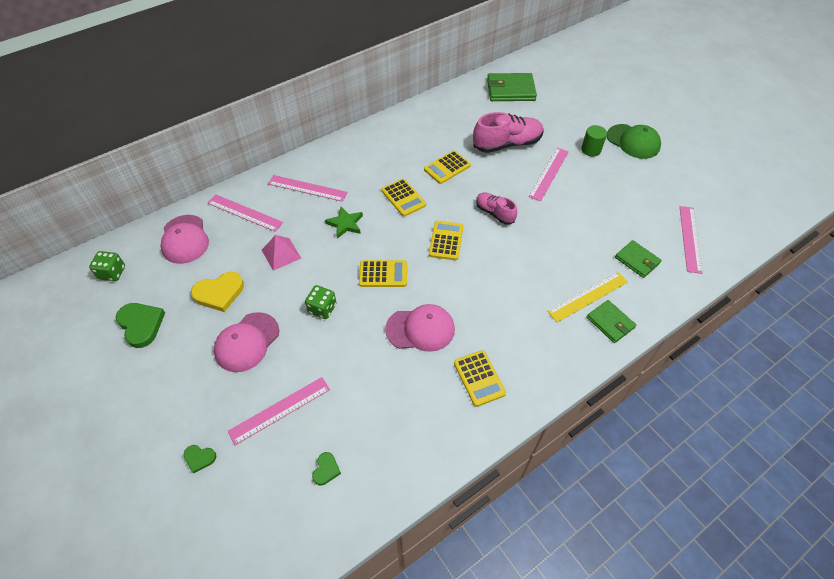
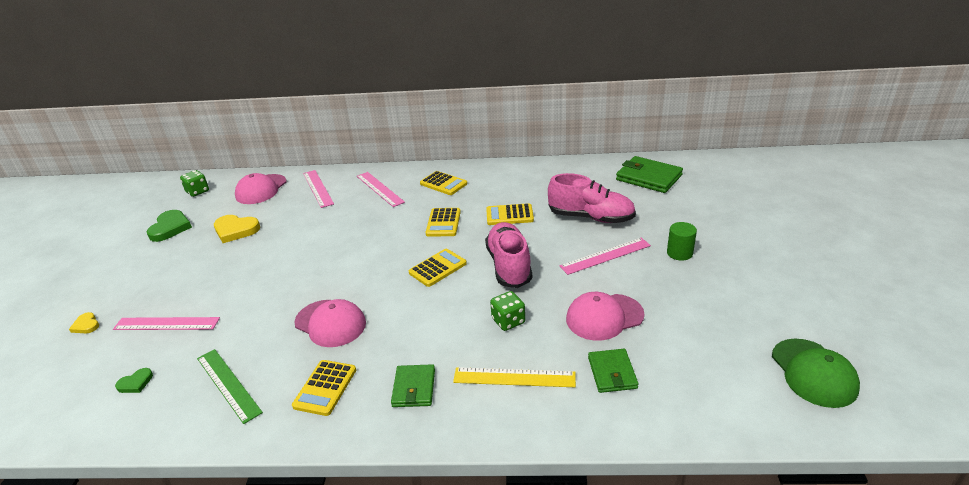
camera: 40 degrees right, 20 degrees down
green heart [183,445,216,473] -> yellow heart [69,312,99,333]
pink cap [214,312,279,372] -> pink cap moved to [566,292,645,341]
pink pyramid [262,235,301,271] -> none
green dice [305,285,336,319] -> green dice moved to [490,291,525,331]
green star [325,207,363,239] -> none
yellow calculator [359,260,407,287] -> yellow calculator moved to [420,171,467,195]
pink shoe [476,192,517,225] -> pink shoe [485,222,532,288], size x1.69
green wallet [587,300,636,343] -> green wallet moved to [391,364,435,407]
green cap [607,124,661,159] -> green cap moved to [772,339,860,408]
pink ruler [680,206,702,274] -> none
none -> green ruler [197,349,263,424]

